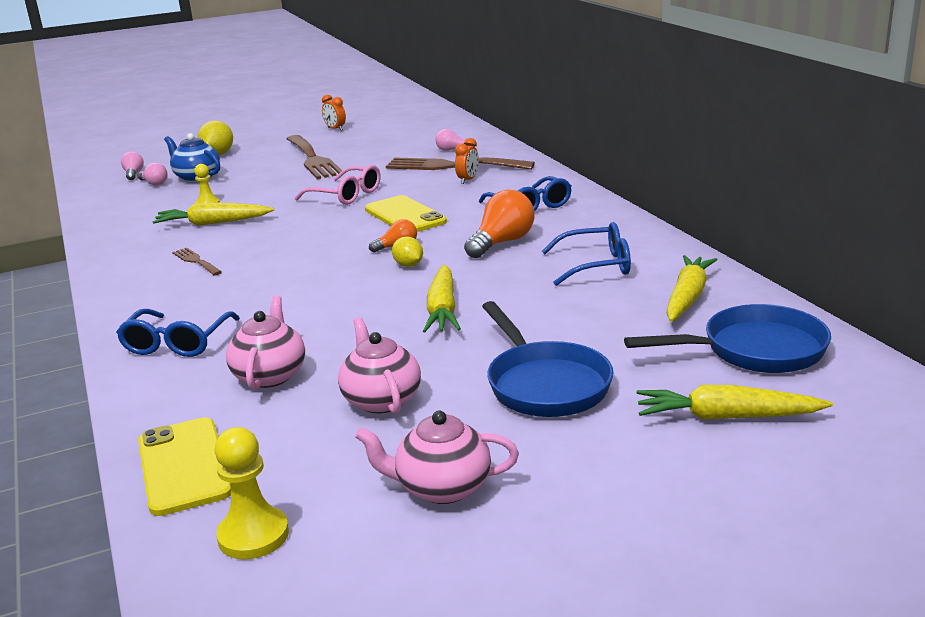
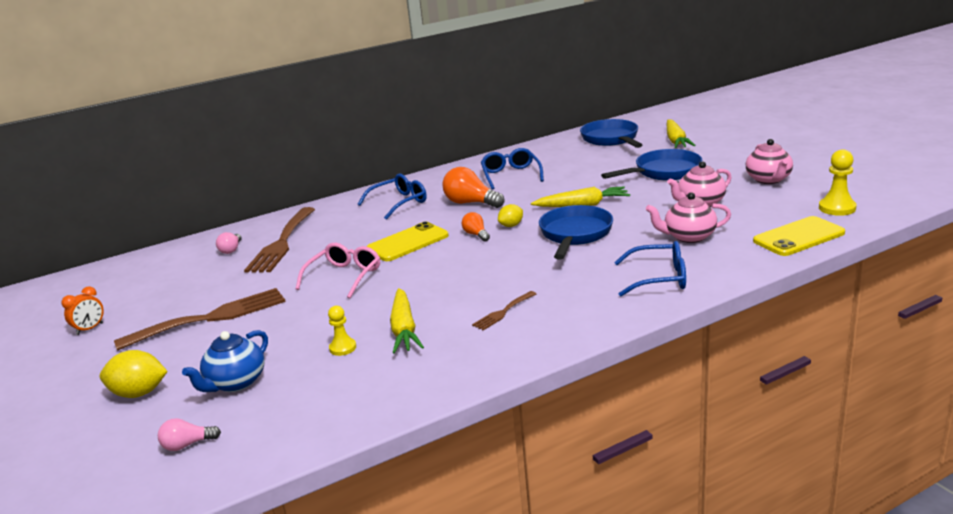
camera: 95 degrees left, 0 degrees up
pink light bulb [138,163,168,185] -> none
orange clock [455,138,479,184] -> none
yellow carrot [666,255,718,322] -> none
none -> blue pan [539,205,613,260]

